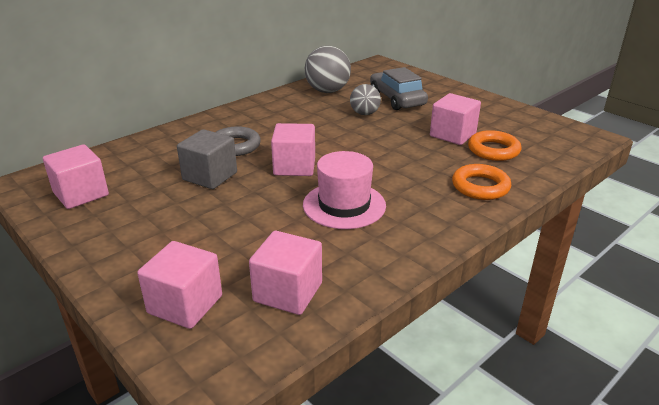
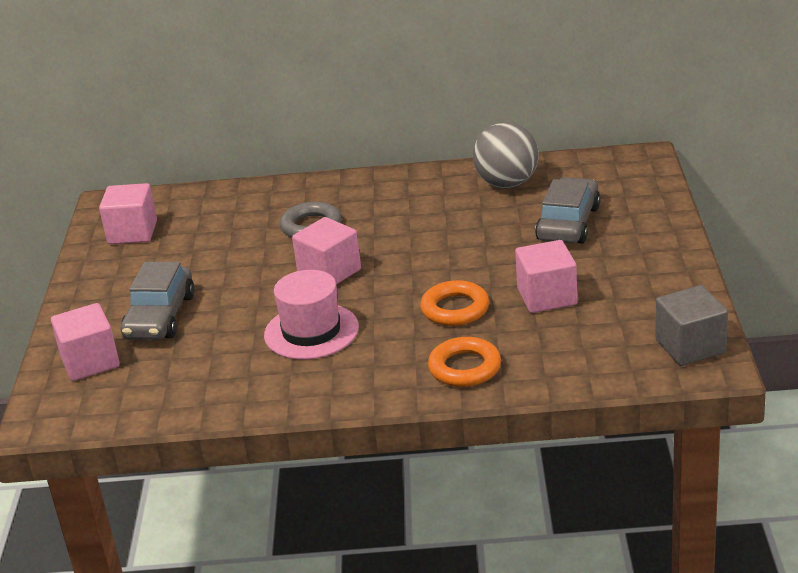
camera: 45 degrees right, 0 degrees up
grey cube [177,129,237,189] -> grey cube moved to [656,285,728,366]
pink cube [249,231,322,315] -> none
grey ball [350,84,381,115] -> none
orange ring [468,130,522,161] -> orange ring moved to [420,280,489,326]
none -> grey car [121,262,195,340]

